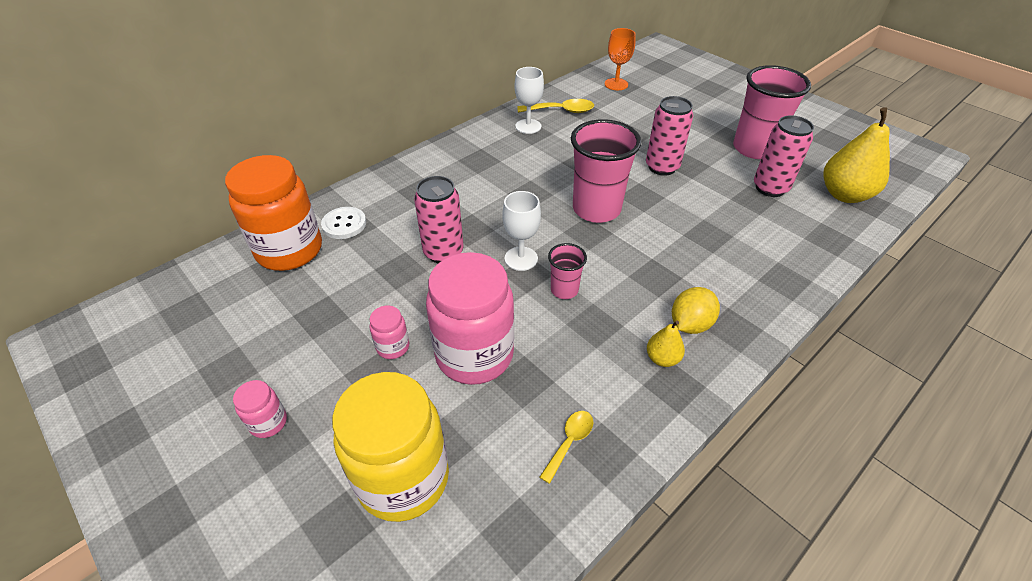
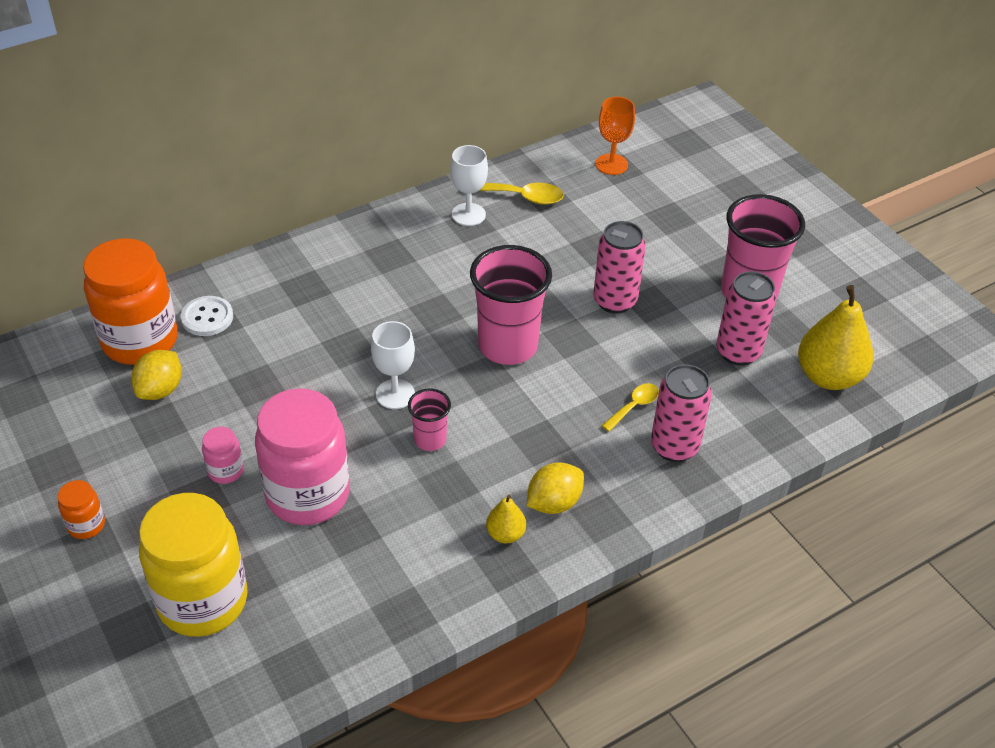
camera: 10 degrees right, 0 degrees up
pink jar [233,380,287,438] -> orange jar [58,480,105,539]
pink can [414,176,463,263] -> pink can moved to [651,364,712,462]
yellow spoon [540,411,593,484] -> yellow spoon moved to [602,383,659,432]
none -> yellow lemon [131,350,182,400]

